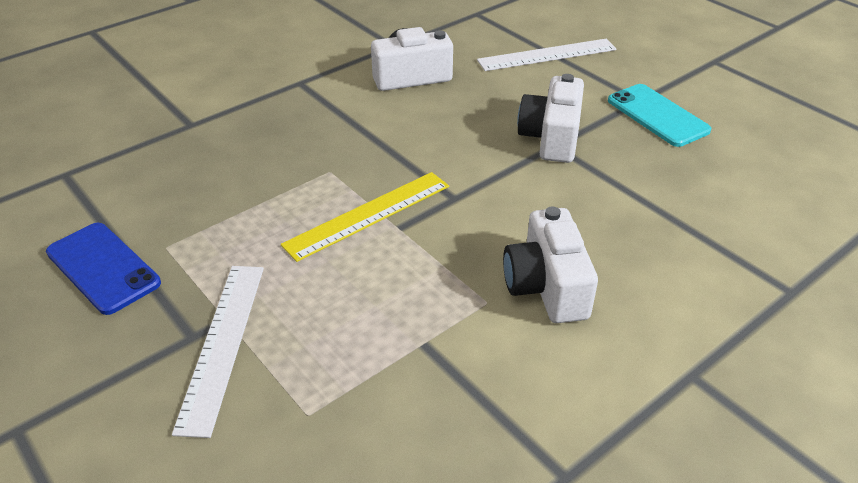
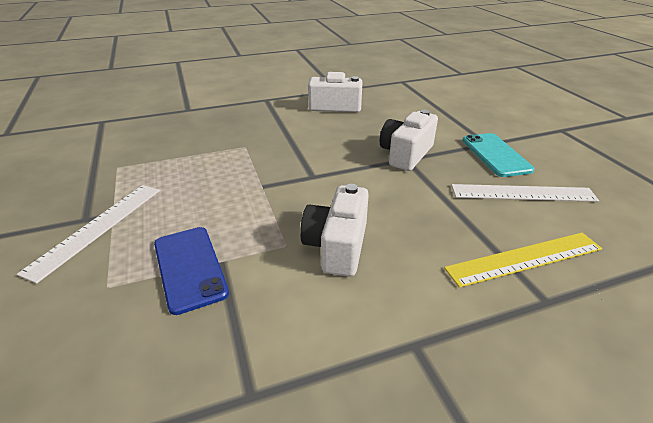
camera: 20 degrees right, 5 degrees down
blue phone [46,223,161,315] -> blue phone moved to [154,227,229,315]
yellow ruler [281,172,449,262] -> yellow ruler moved to [444,233,602,288]
white ruler [477,39,616,71] -> white ruler moved to [451,184,599,202]

